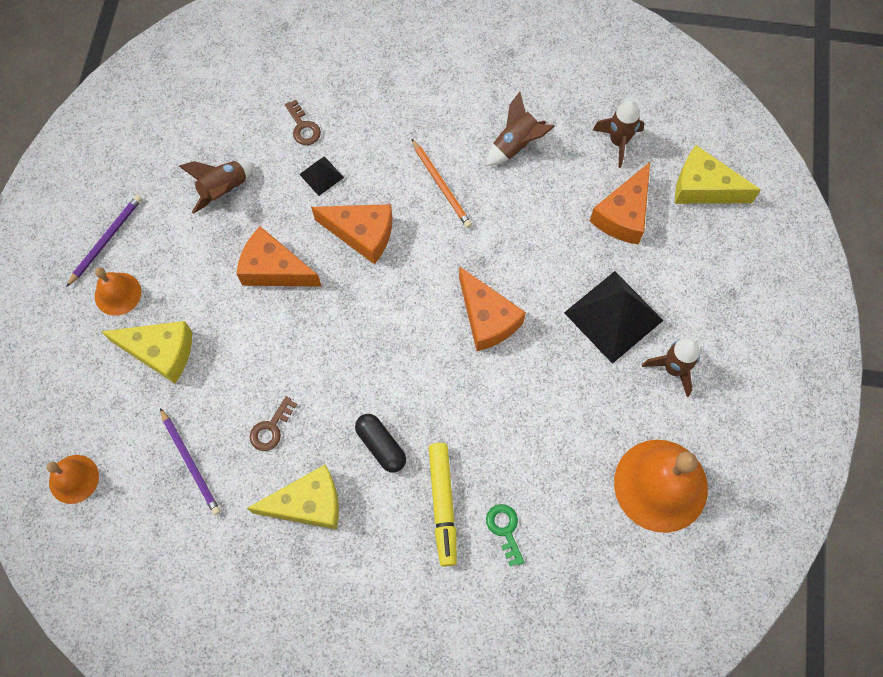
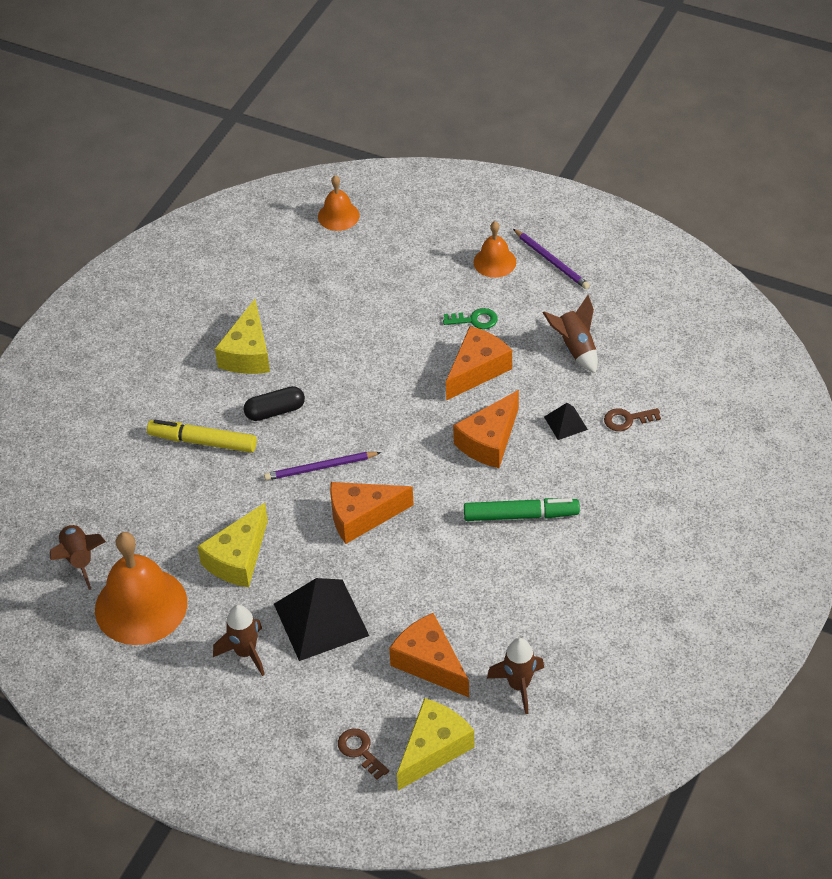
camera: 110 degrees right, 20 degrees down
yellow cheese [101,321,192,384] -> yellow cheese moved to [197,503,268,587]
purple pencil [160,408,220,515] -> purple pencil moved to [264,452,381,481]
brown key [250,396,297,451] -> brown key moved to [338,728,389,780]
orange pencil [411,138,472,228] -> green marker [464,498,580,521]
brown rocket [486,92,555,166] -> brown rocket moved to [50,524,106,590]
green key [486,504,524,567] -> green key moved to [443,308,498,329]

